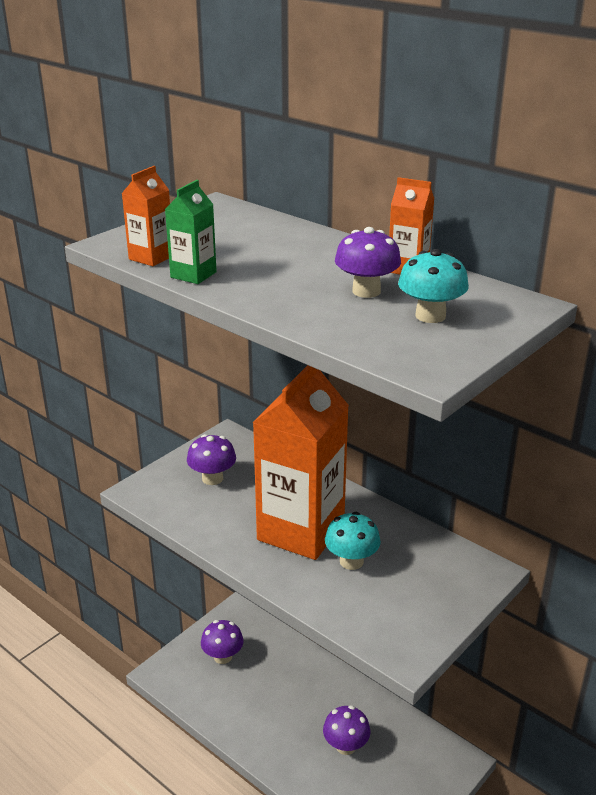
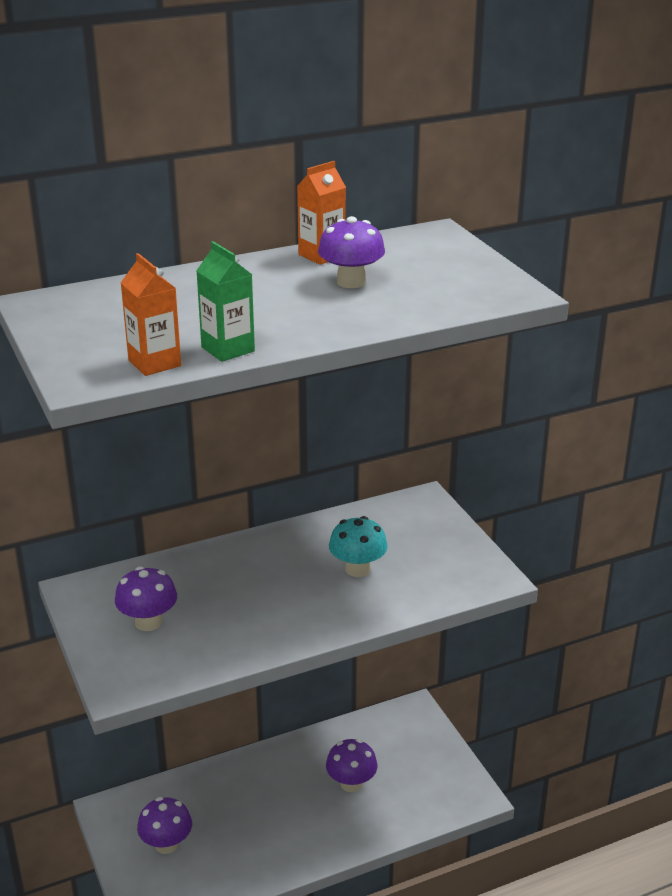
camera: 65 degrees left, 0 degrees up
orange carton [252,365,349,560] -> none
turquoise mushroom [398,249,469,323] -> none

